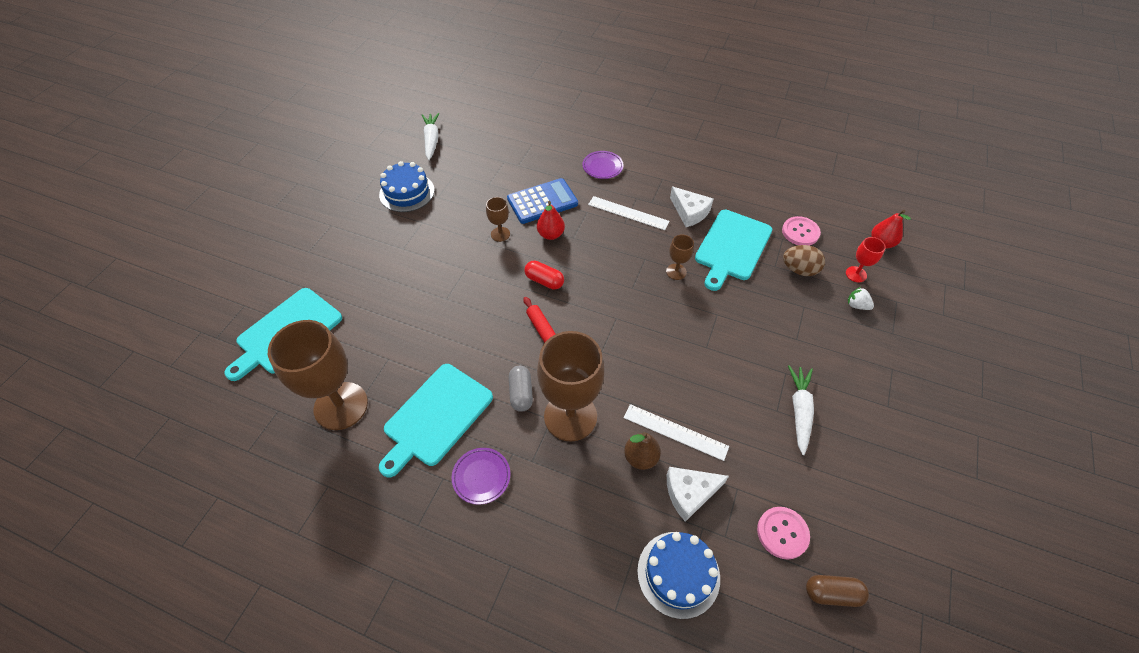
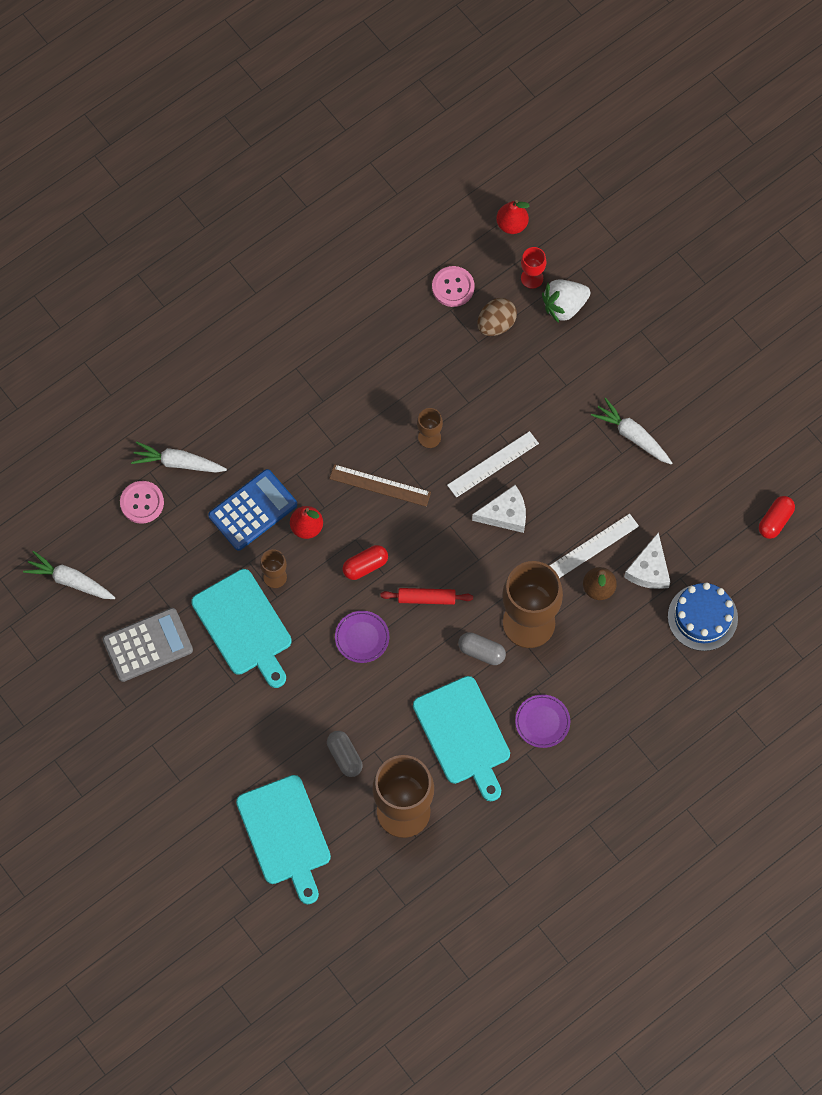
camera: 60 degrees left, 15 degrees up
blue cake [379,161,435,212] -> grey calculator [102,608,193,682]
blue calculator [507,178,578,224] -> blue calculator turned 45 degrees clockwise [208,469,297,551]
purple plate [583,151,624,179] -> purple plate moved to [335,611,389,663]
white ruler [588,196,670,230] -> white ruler moved to [447,431,539,498]
white cheese [670,186,713,227] -> white cheese moved to [472,485,526,533]
turquoise cutting board [695,210,772,291] -> turquoise cutting board moved to [191,569,292,688]
pink button [757,507,810,559] -> pink button moved to [120,481,164,524]
brown capsule [806,575,869,607] -> red capsule [759,496,795,539]
white strawberry [848,287,874,310] -> white strawberry [542,280,590,323], size x1.82
none -> white carrot [131,441,227,473]
none -> grey capsule [327,731,363,777]
none -> brown ruler [329,464,431,507]

